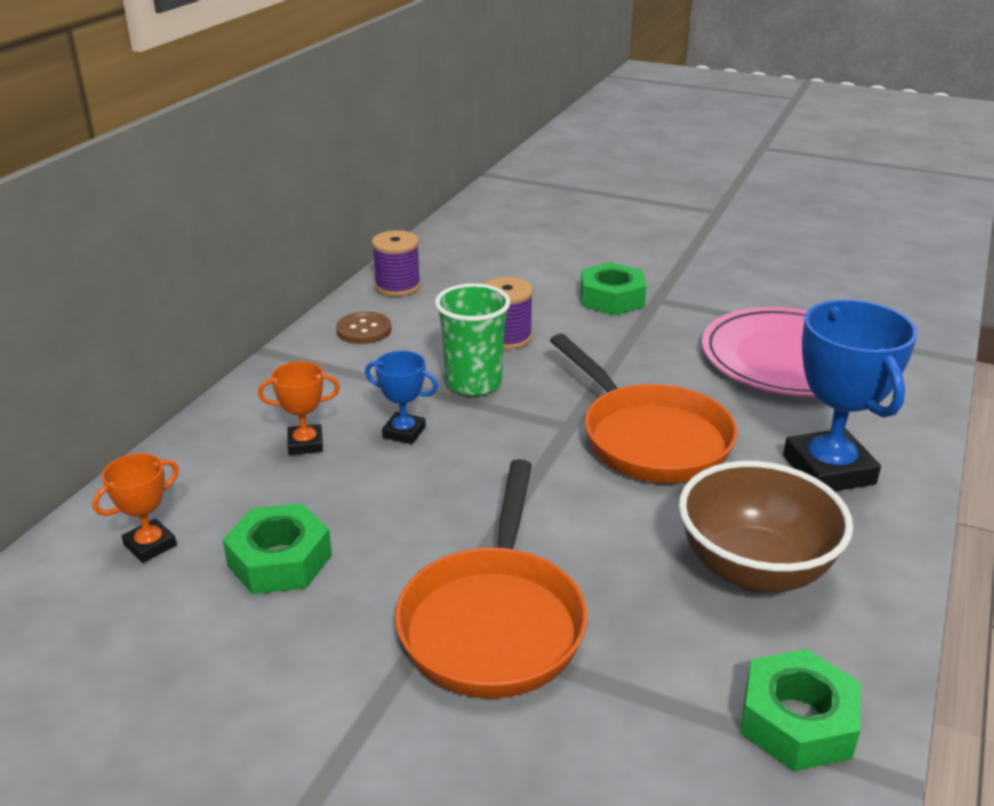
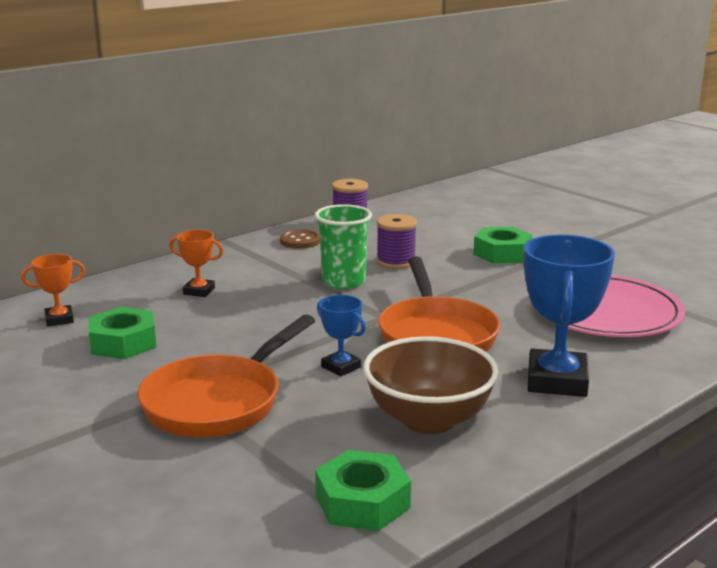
camera: 25 degrees right, 10 degrees down
blue trophy [365,351,438,444] -> blue trophy moved to [317,295,366,377]

